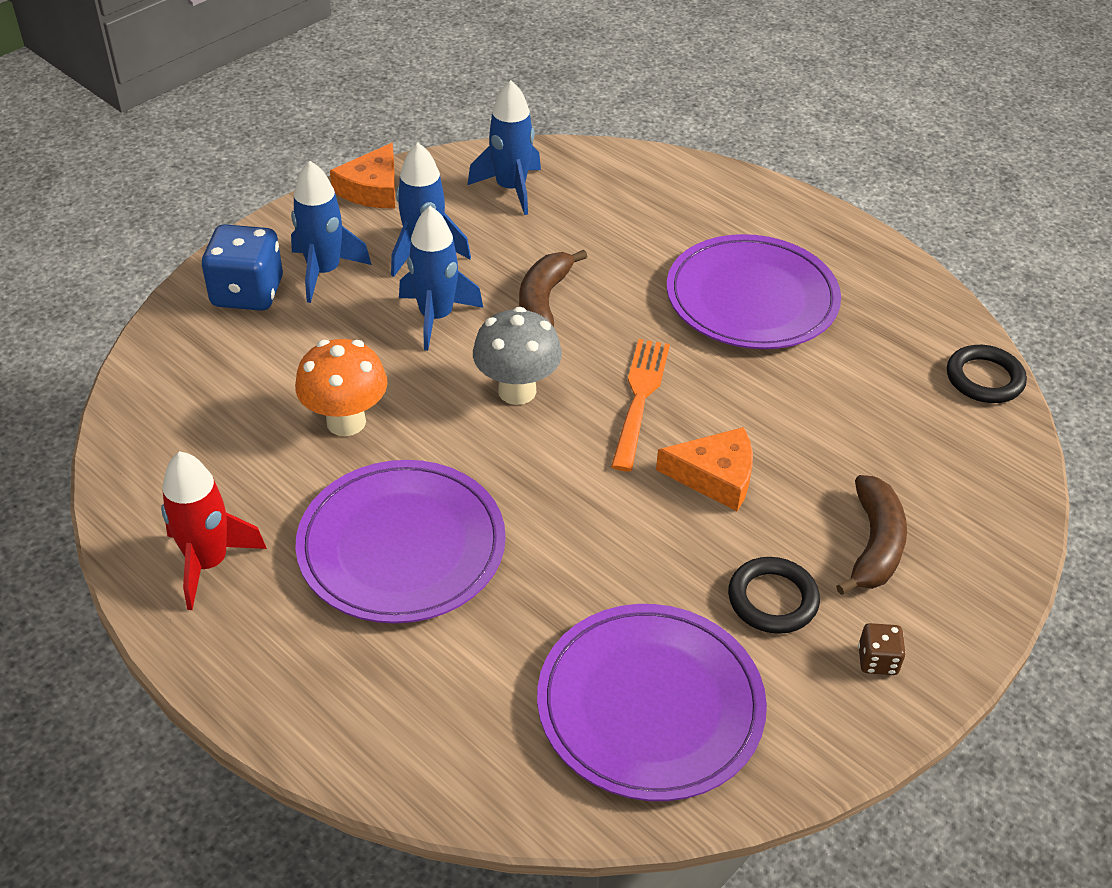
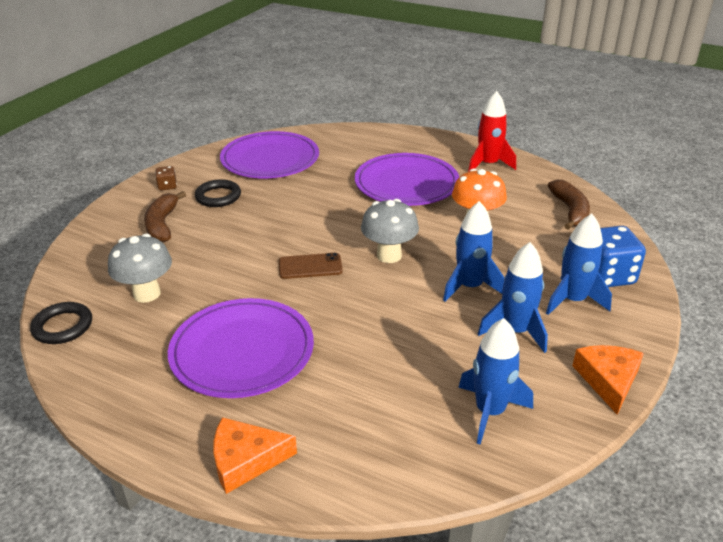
camera: 165 degrees right, 10 degrees down
brown banana [519,250,587,327] -> brown banana moved to [548,180,590,230]
orange fork [611,339,670,471] -> brown phone [279,253,343,279]
orange cheese [656,427,753,511] -> orange cheese moved to [213,417,297,494]
none -> grey mushroom [108,234,172,303]

